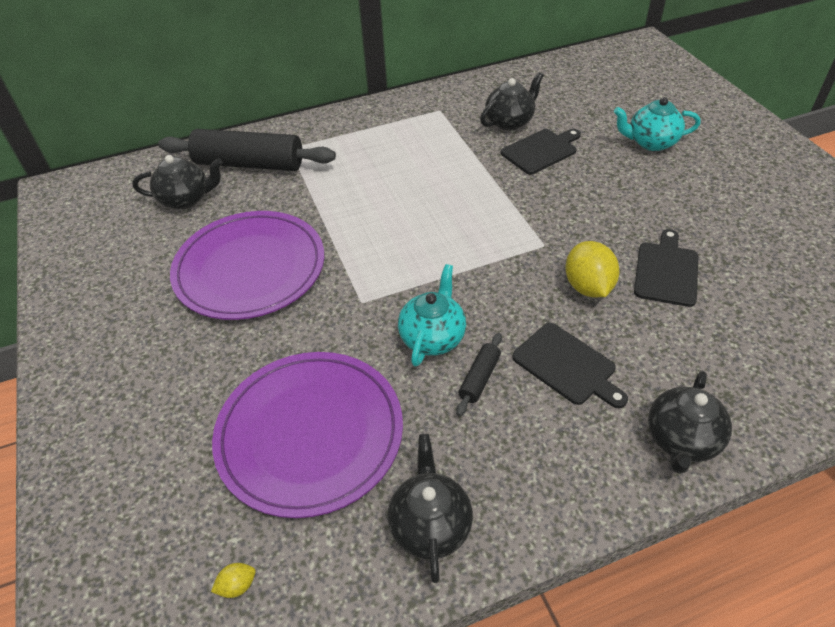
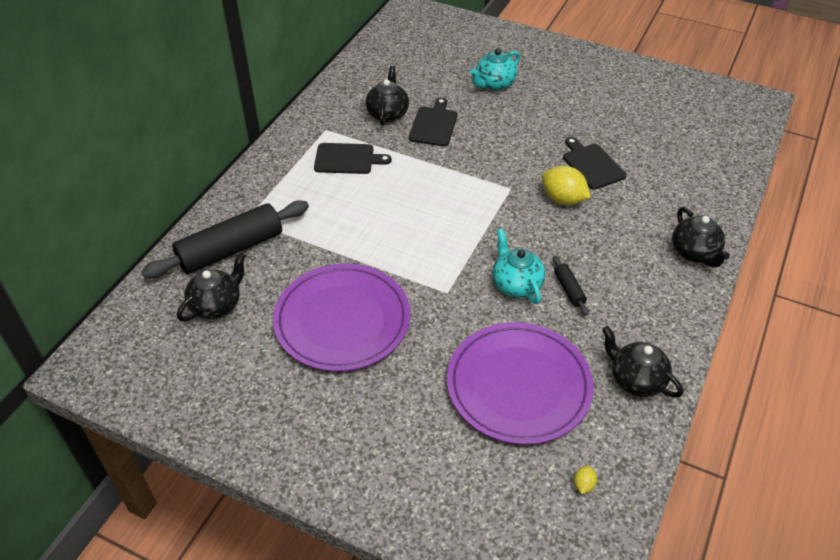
camera: 45 degrees left, 0 degrees up
black cutting board [512,323,628,408] -> black cutting board moved to [314,143,392,174]

